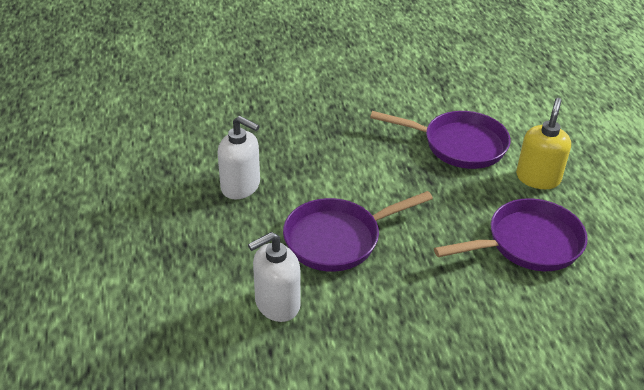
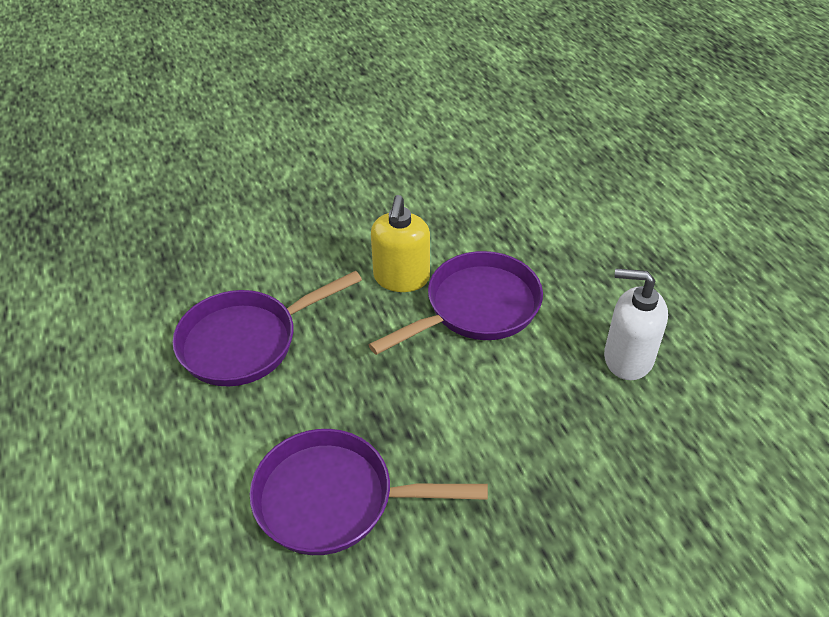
camera: 170 degrees right, 5 degrees up
white soap dispenser [248,232,300,322] -> none
yellow soap dispenser [516,98,571,189] -> yellow soap dispenser moved to [371,195,430,292]

